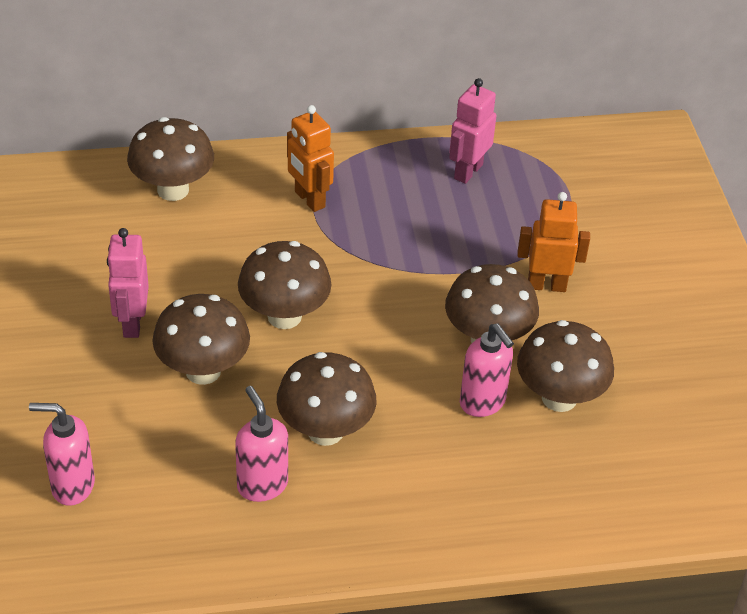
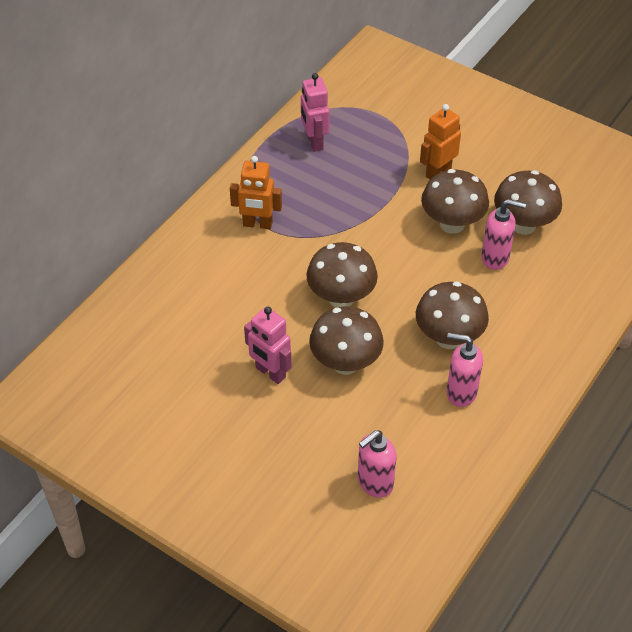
camera: 45 degrees left, 5 degrees up
brown mushroom [127,117,214,201] -> none

